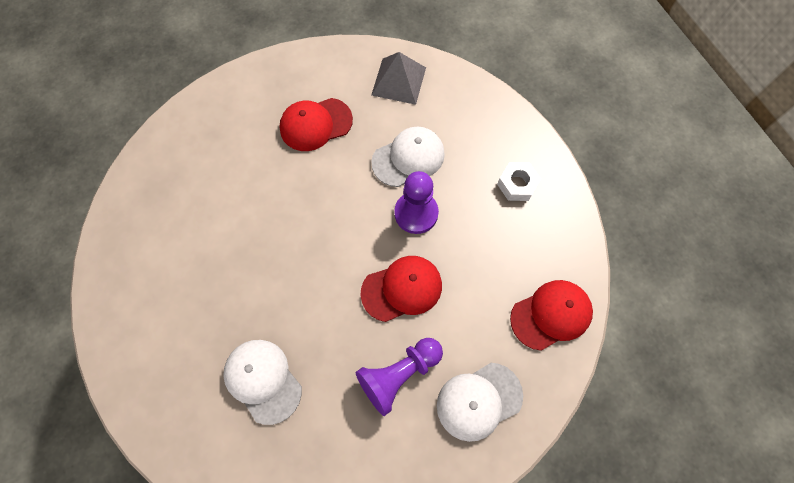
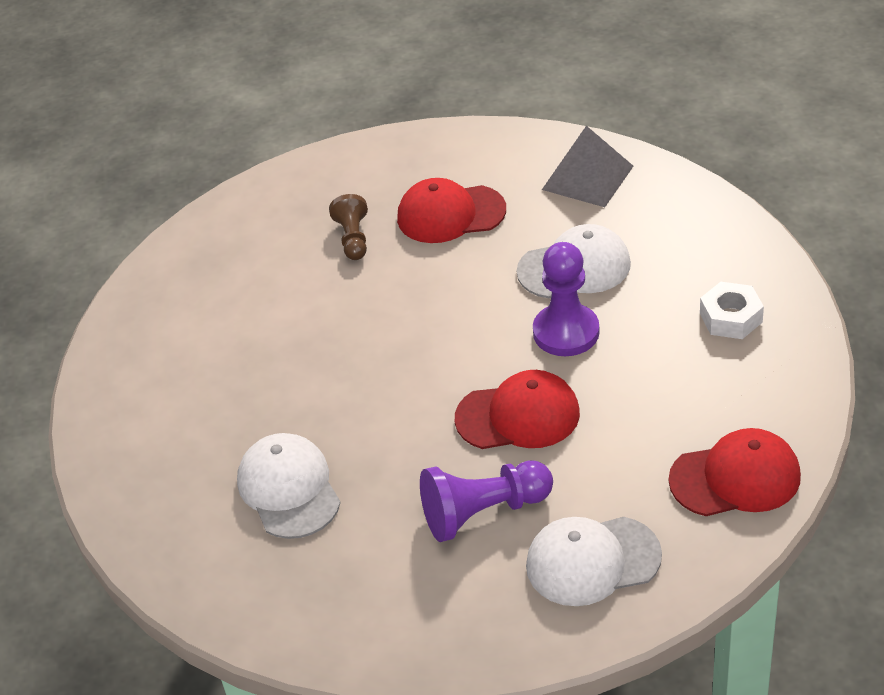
camera: 20 degrees right, 25 degrees down
none -> brown pawn [329,194,368,260]

